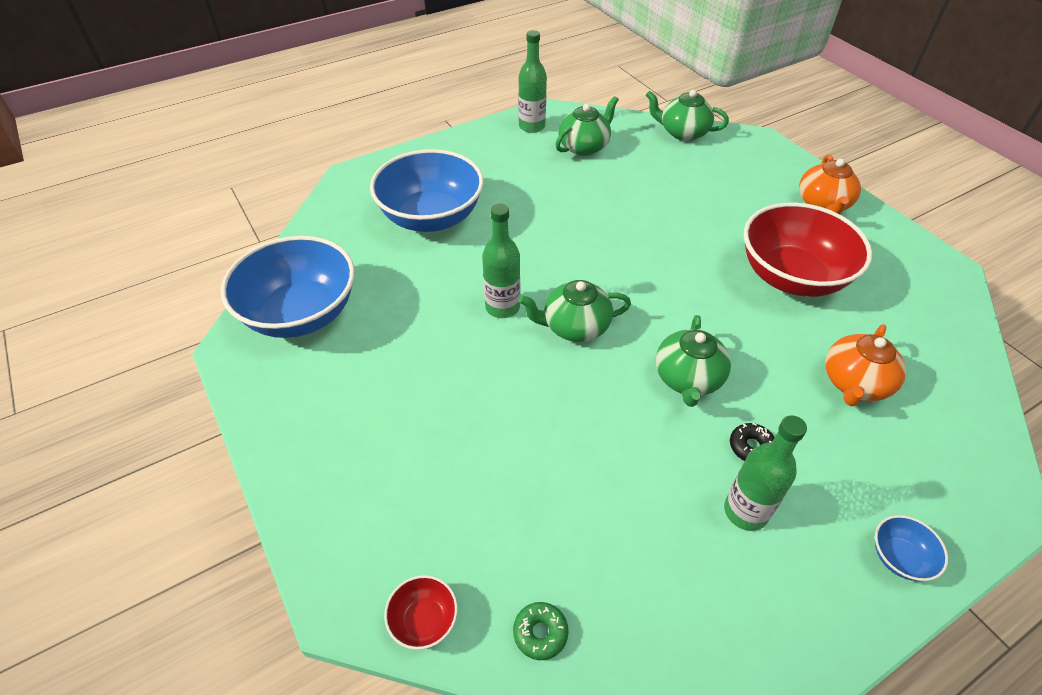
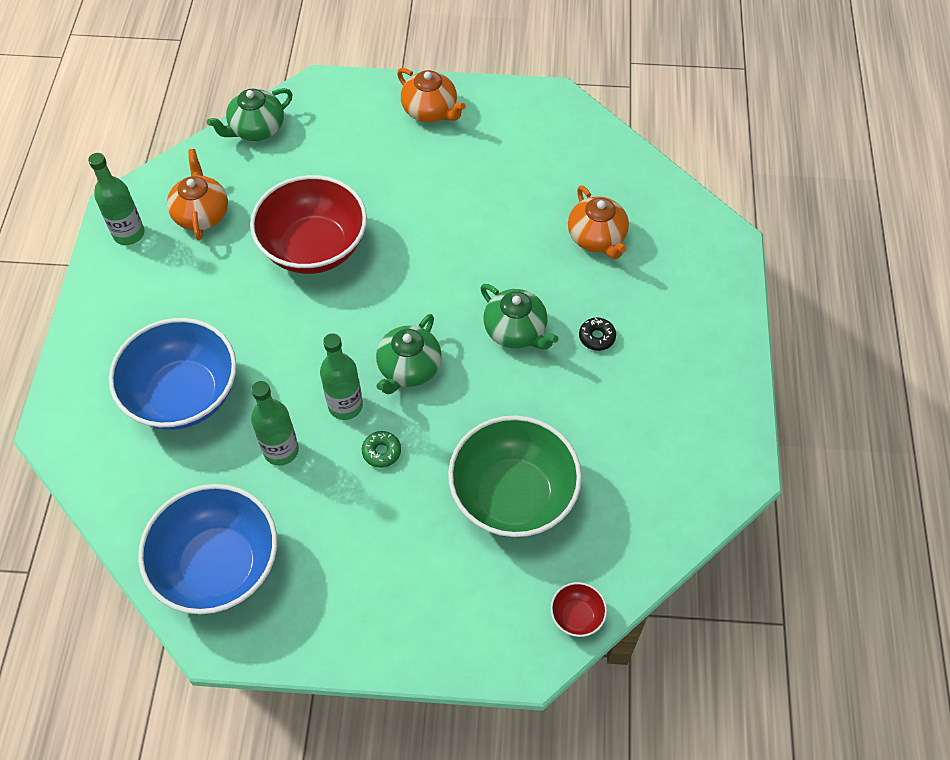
camera: 55 degrees left, 10 degrees up
green donut [513,602,569,660] -> green donut moved to [362,431,401,468]
green teapot [555,96,619,156] -> orange teapot [167,149,228,240]
green bottle [724,415,807,531] -> green bottle moved to [251,381,299,466]
red bowl [744,203,872,297] -> red bowl moved to [250,175,367,274]
blue bowl [875,515,948,581] -> none
none -> green bowl [448,415,582,538]

